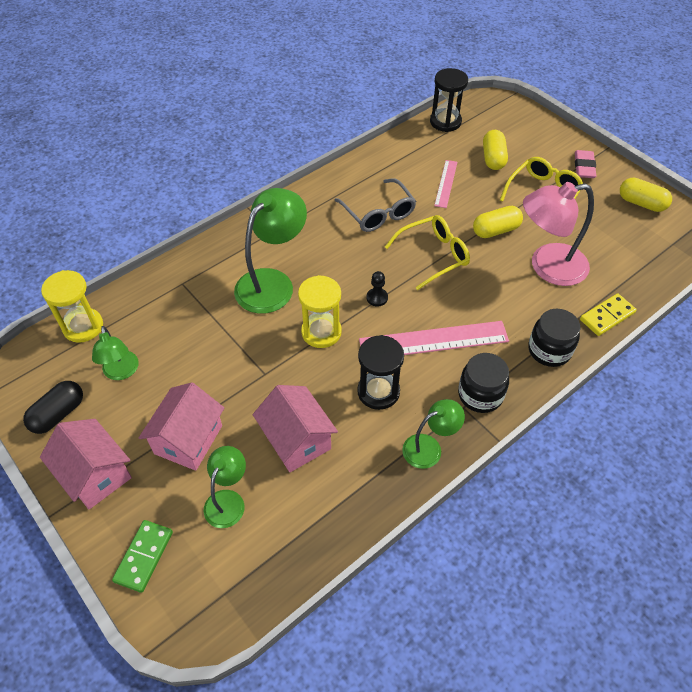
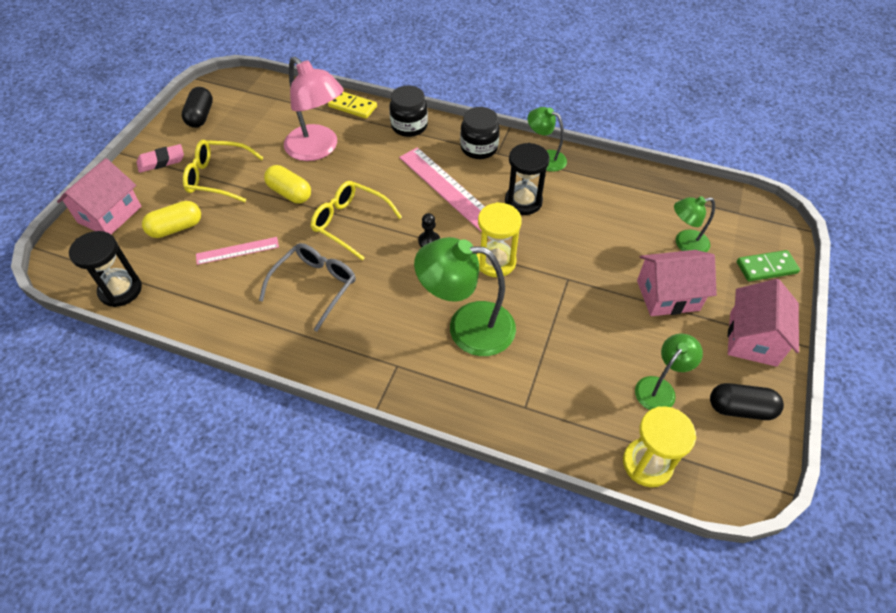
camera: 120 degrees left, 0 degrees up
pink house [253,385,338,472] -> pink house moved to [57,158,141,234]
yellow capsule [620,178,672,212] -> black capsule [182,87,213,128]

